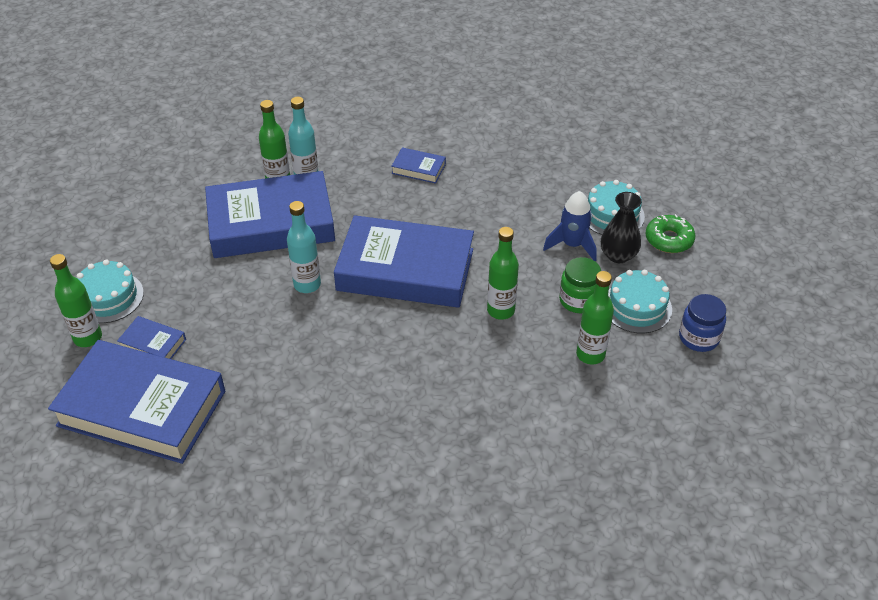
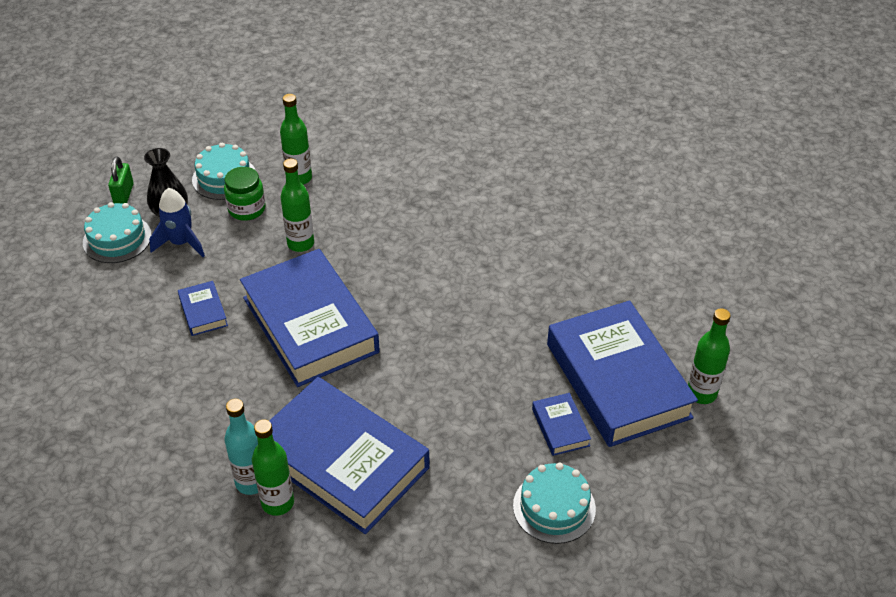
camera: 130 degrees left, 0 degrees up
green bottle [50,254,102,347] -> green bottle moved to [688,308,731,404]
turquoise bottle [287,201,321,293] -> none
blue book [391,147,446,184] -> blue book moved to [178,281,228,336]
green donut [646,214,695,253] -> green padlock [108,156,134,204]
blue jar [679,294,726,352] -> none

